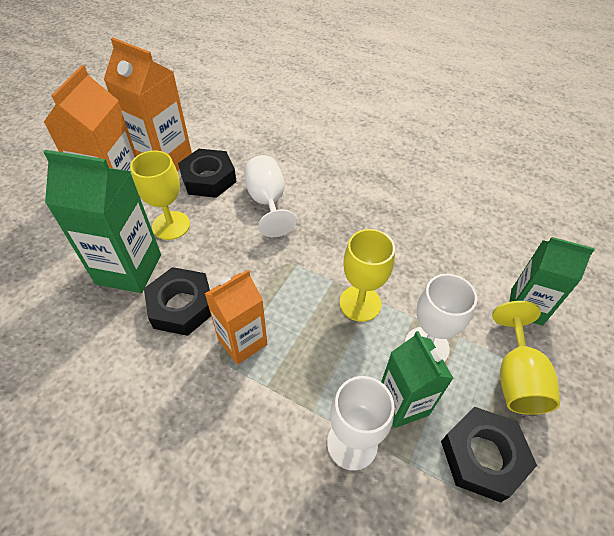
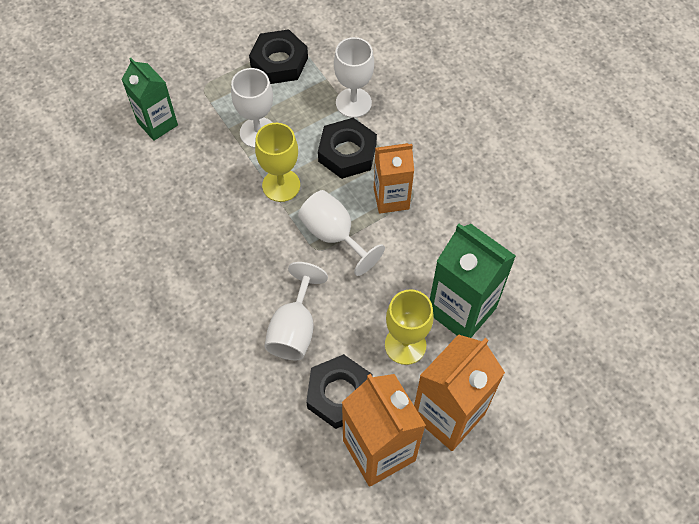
camera: 150 degrees left, 10 degrees up
black nut [144,267,211,336] -> black nut moved to [318,118,377,179]
green carton [381,331,454,428] -> none
yellow goblet [492,301,560,415] -> none
none -> white goblet [298,190,385,276]

